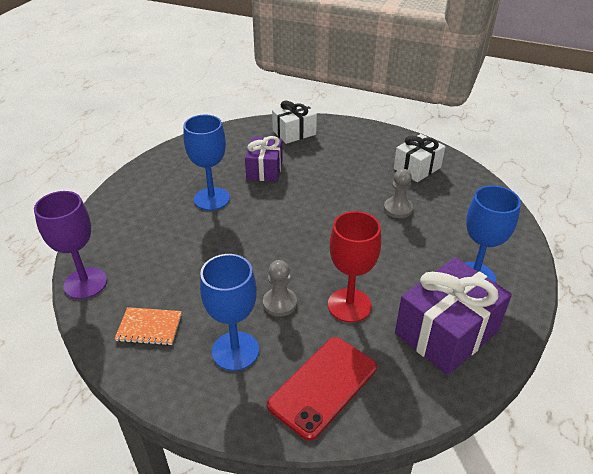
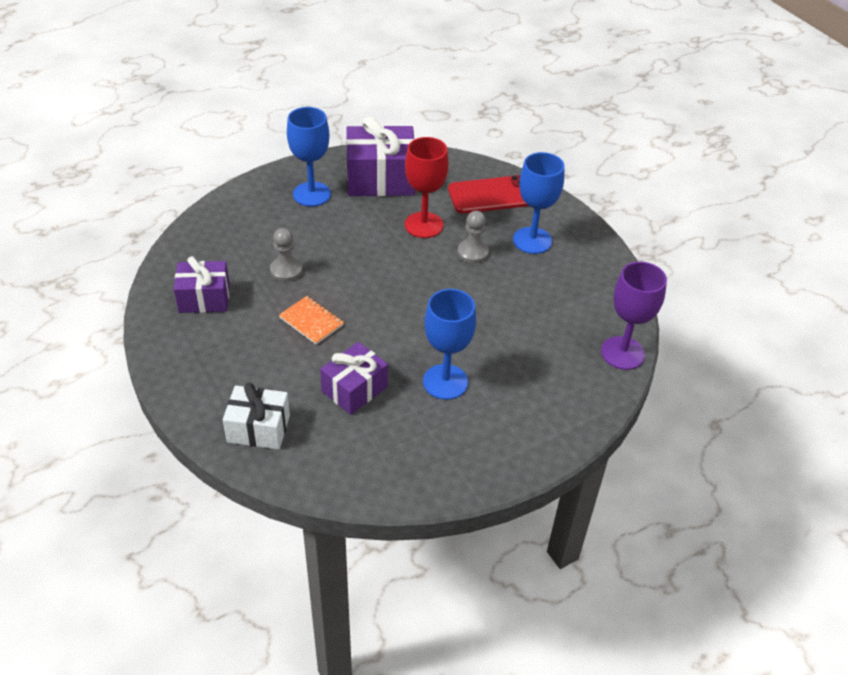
camera: 145 degrees left, 5 degrees up
orange notebook [115,307,182,346] -> orange notebook moved to [279,296,344,344]
white gift [394,134,445,182] -> purple gift [174,256,230,313]

